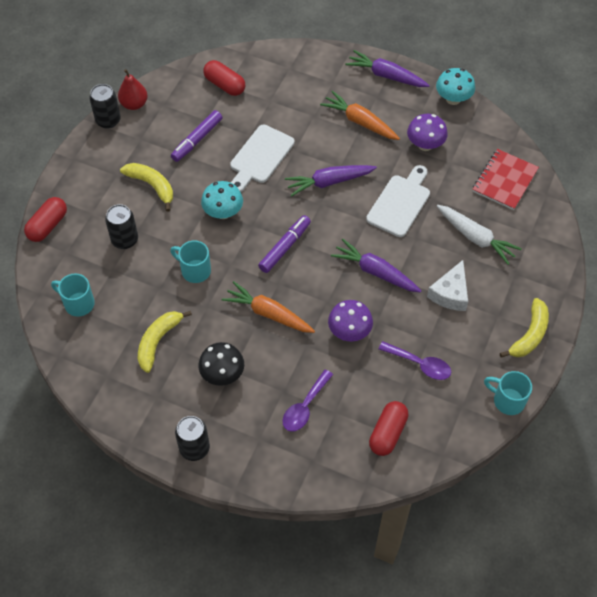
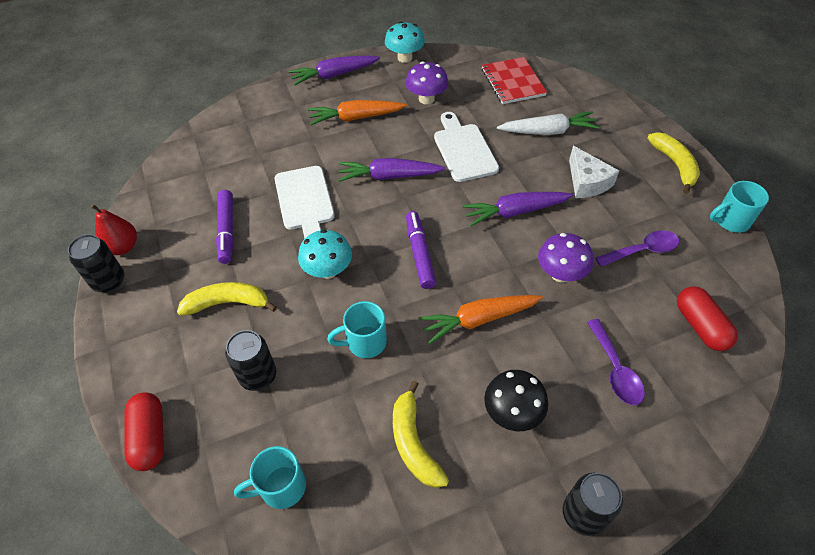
camera: 45 degrees left, 5 degrees down
red capsule [203,60,245,96] -> none
purple carrot [285,165,377,197] -> purple carrot turned 60 degrees clockwise [338,158,446,182]

